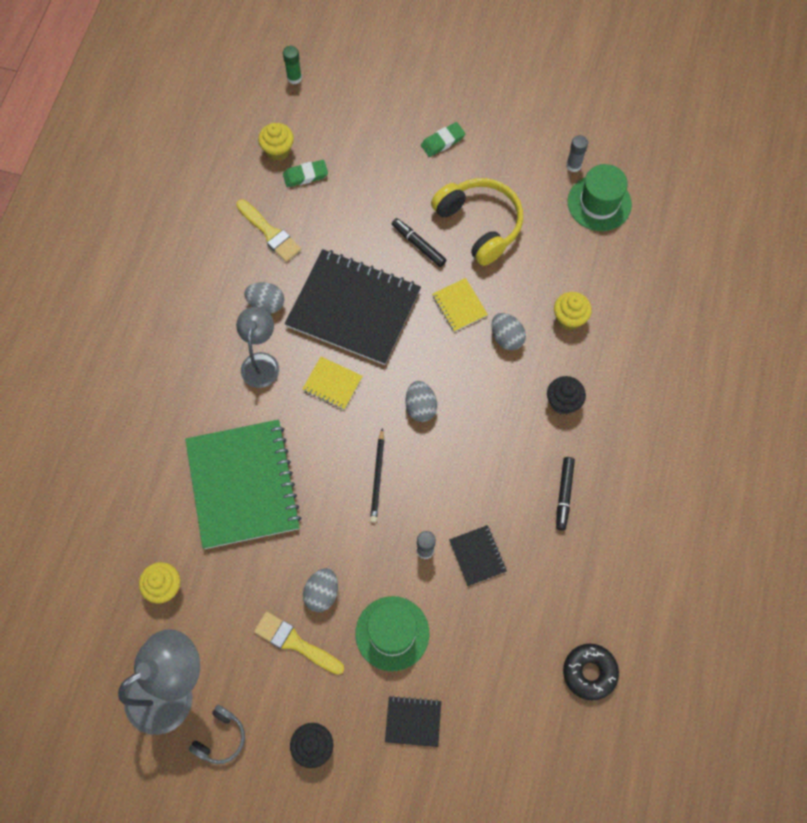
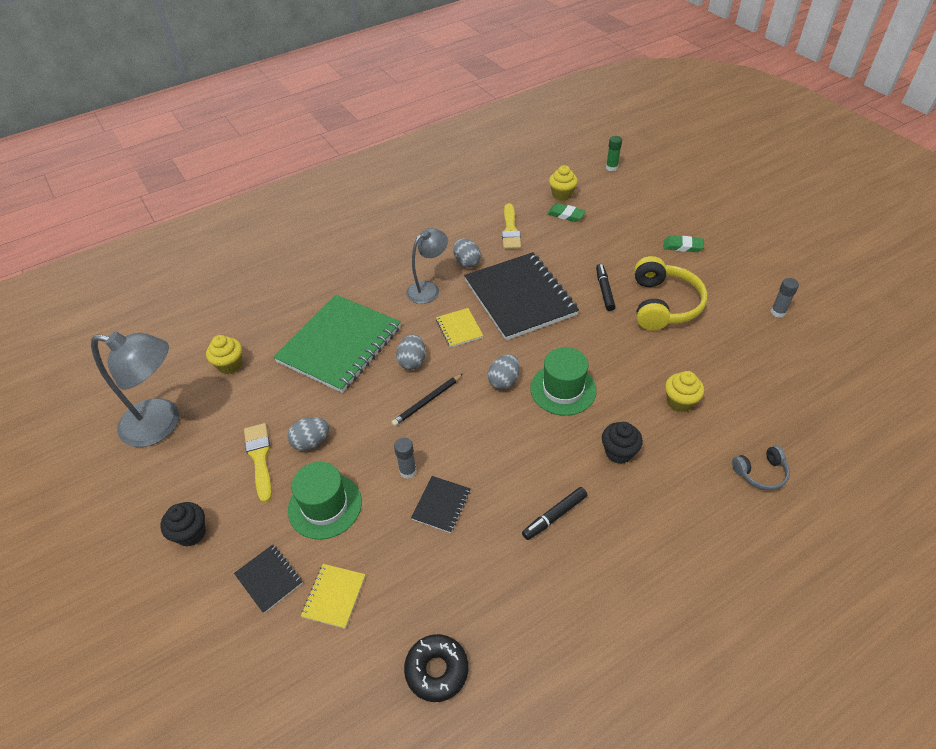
camera: 45 degrees right, 20 degrees down
grey headphones [189,705,245,764] -> grey headphones moved to [732,446,790,490]
yellow notebook [432,278,488,332] -> yellow notebook moved to [301,564,365,629]
grey egg [492,313,526,351] -> grey egg moved to [396,334,426,370]
green hat [568,164,632,231] -> green hat moved to [530,347,597,416]

